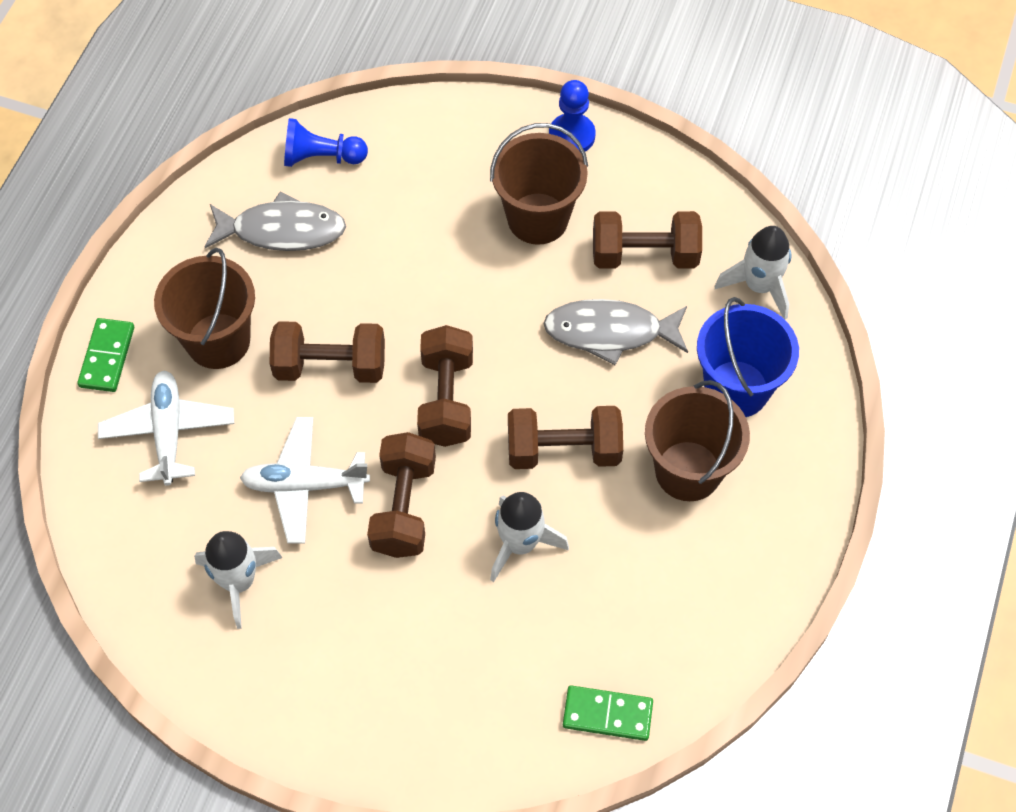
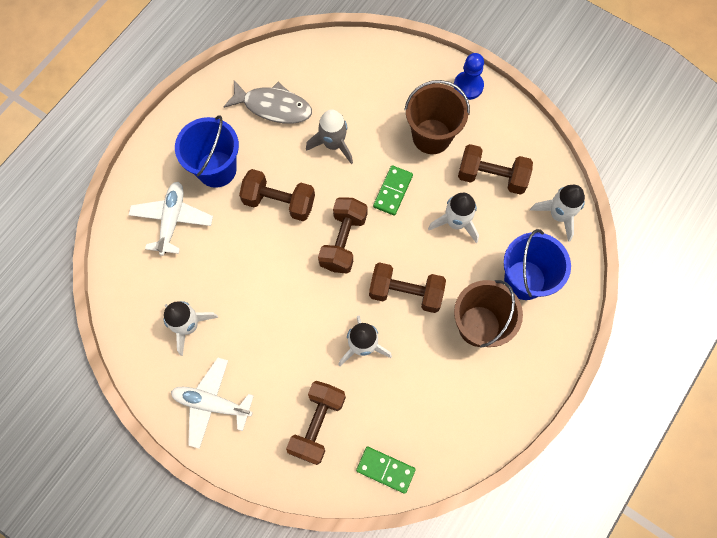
camera: 15 degrees right, 10 degrees up
green domino [77,318,134,392] -> green domino moved to [373,165,413,216]
brown bucket [154,248,255,369] -> blue bucket [175,115,239,188]
white plane [240,417,370,543] -> white plane moved to [171,358,254,449]
blue pawn [284,118,368,167] -> none
brown dumbbell [367,432,436,558] -> brown dumbbell moved to [286,381,346,465]
grey fish [543,299,688,365] -> white rocket [428,193,479,243]
none -> grey rocket [306,109,353,164]

